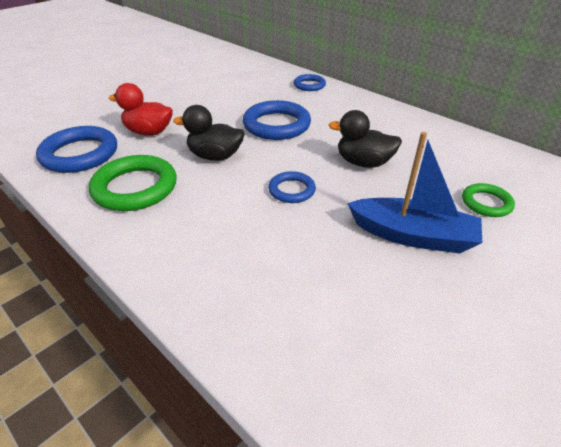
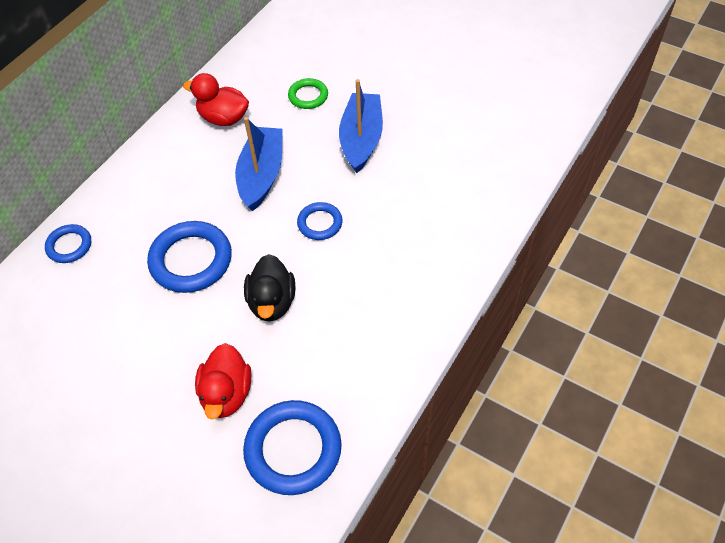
camera: 100 degrees left, 15 degrees up
green ring [89,155,177,211] -> none
black duck [329,110,402,168] -> blue boat [235,117,283,211]
none -> red duck [183,73,249,126]

